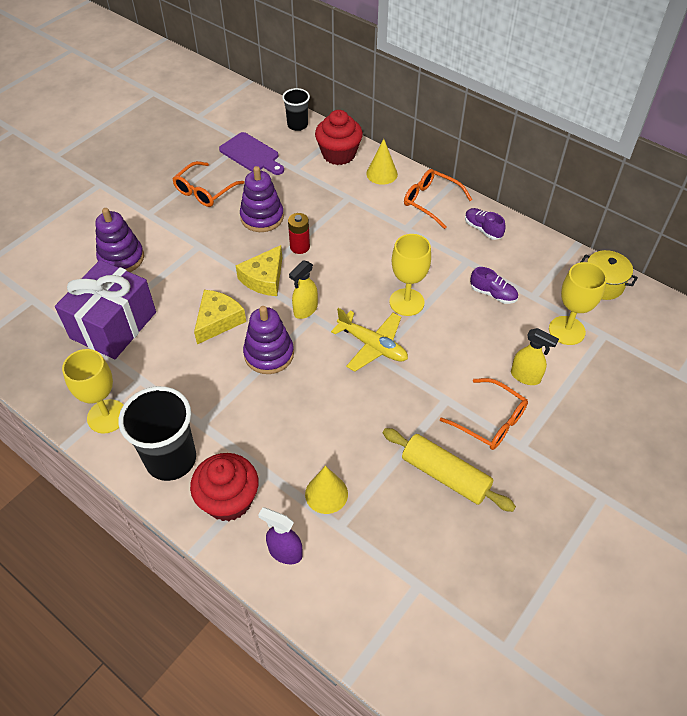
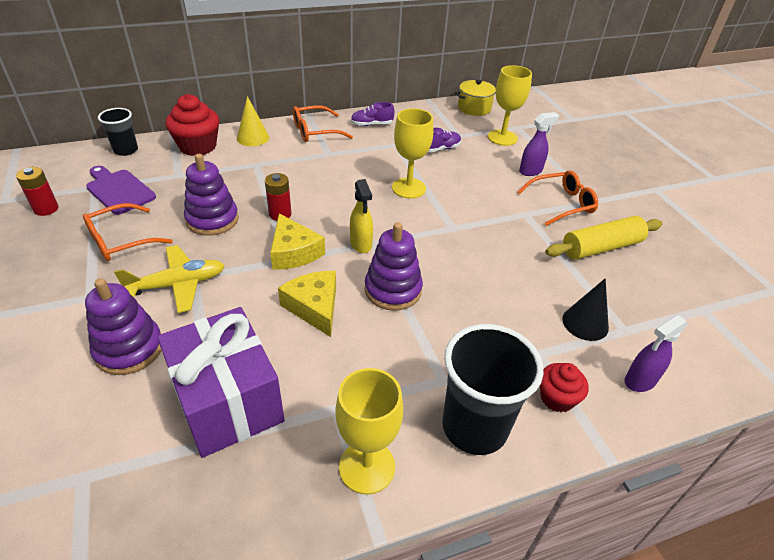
camera: 60 degrees left, 10 degrees down
orange glasses [172,161,244,207] -> orange glasses turned 75 degrees clockwise [83,203,173,261]
red cupcake [190,453,259,521] -> red cupcake [540,363,588,413], size x0.60
purple cutting board [219,132,284,175] -> purple cutting board turned 120 degrees counterclockwise [86,166,156,215]
yellow cone [305,466,348,514] -> black cone [562,278,609,341]
yellow plane [331,308,408,372] -> yellow plane moved to [114,245,225,313]
yellow spray bottle [511,328,559,385] -> purple spray bottle [519,112,559,176]
none -> red battery [16,167,59,216]

